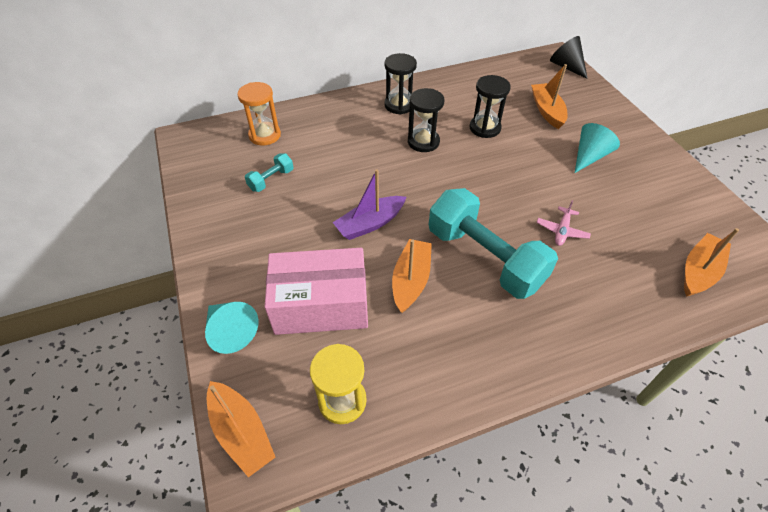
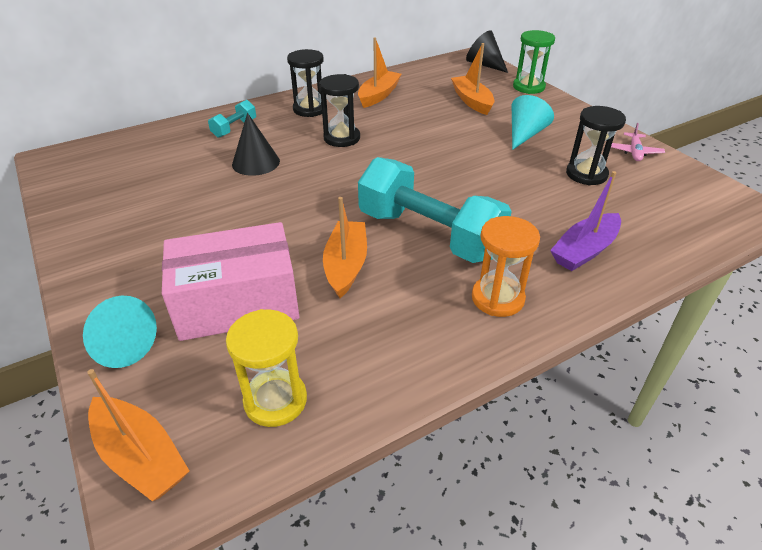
camera: 10 degrees left, 10 degrees down
orange hourglass [237,82,281,146] -> orange hourglass moved to [472,216,540,317]
turquoise dumbbell [245,153,294,192] -> turquoise dumbbell moved to [208,100,256,138]
purple boat [333,169,406,240] -> purple boat moved to [550,171,621,271]
black hourglass [469,75,511,138] -> black hourglass moved to [566,106,626,185]
pink plane [536,200,591,246] -> pink plane moved to [611,123,665,161]
orange boat [684,228,739,297] -> orange boat moved to [358,38,402,108]
none -> black cone [232,113,280,176]
none -> green hourglass [513,30,555,94]

